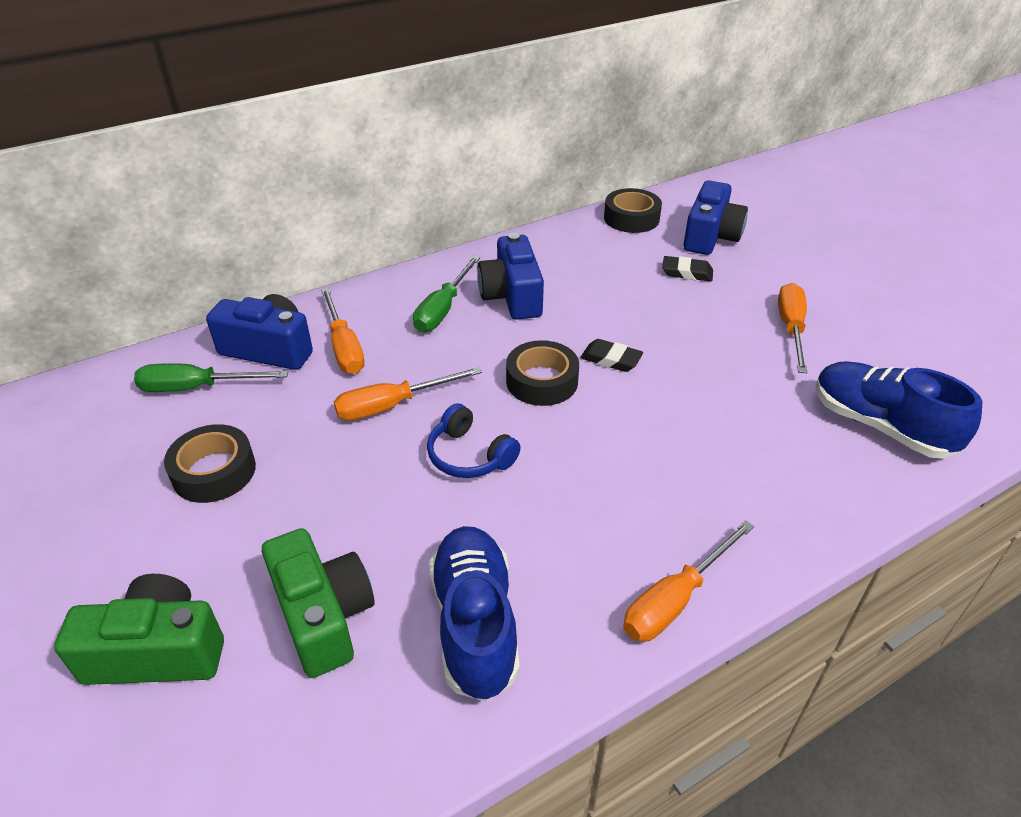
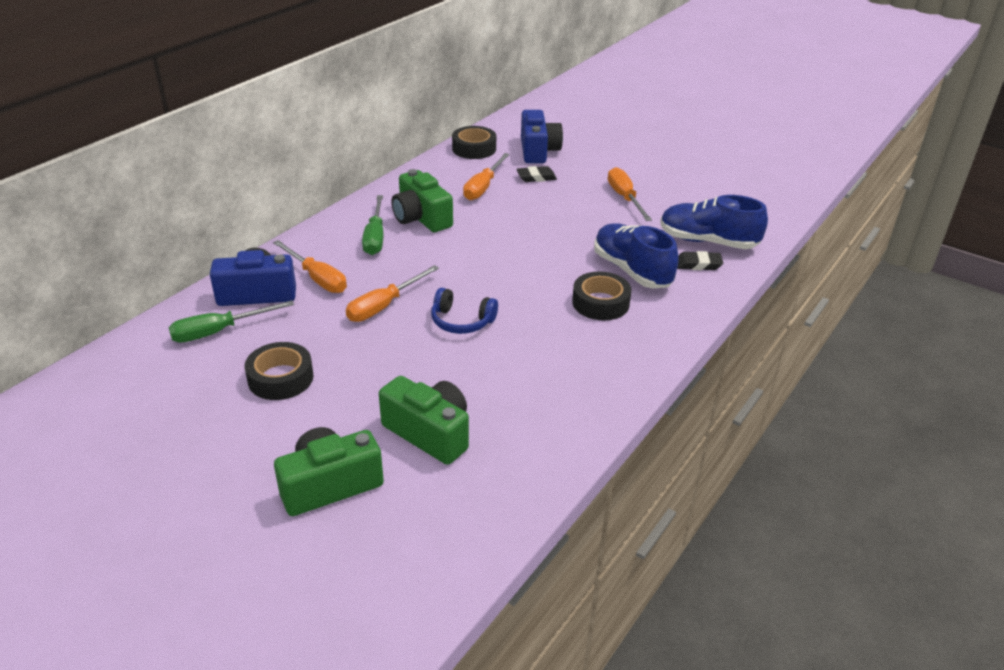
camera: 25 degrees left, 5 degrees down
blue shoe [429,526,520,702] -> blue shoe moved to [594,223,679,288]
blue camera [477,233,544,320] -> green camera [392,169,453,232]
black tape [506,340,579,406] -> black tape moved to [572,271,632,320]
black eraser [580,339,643,372] -> black eraser moved to [677,251,723,270]
orange screwdriver [623,520,754,642] -> orange screwdriver moved to [463,153,510,200]

